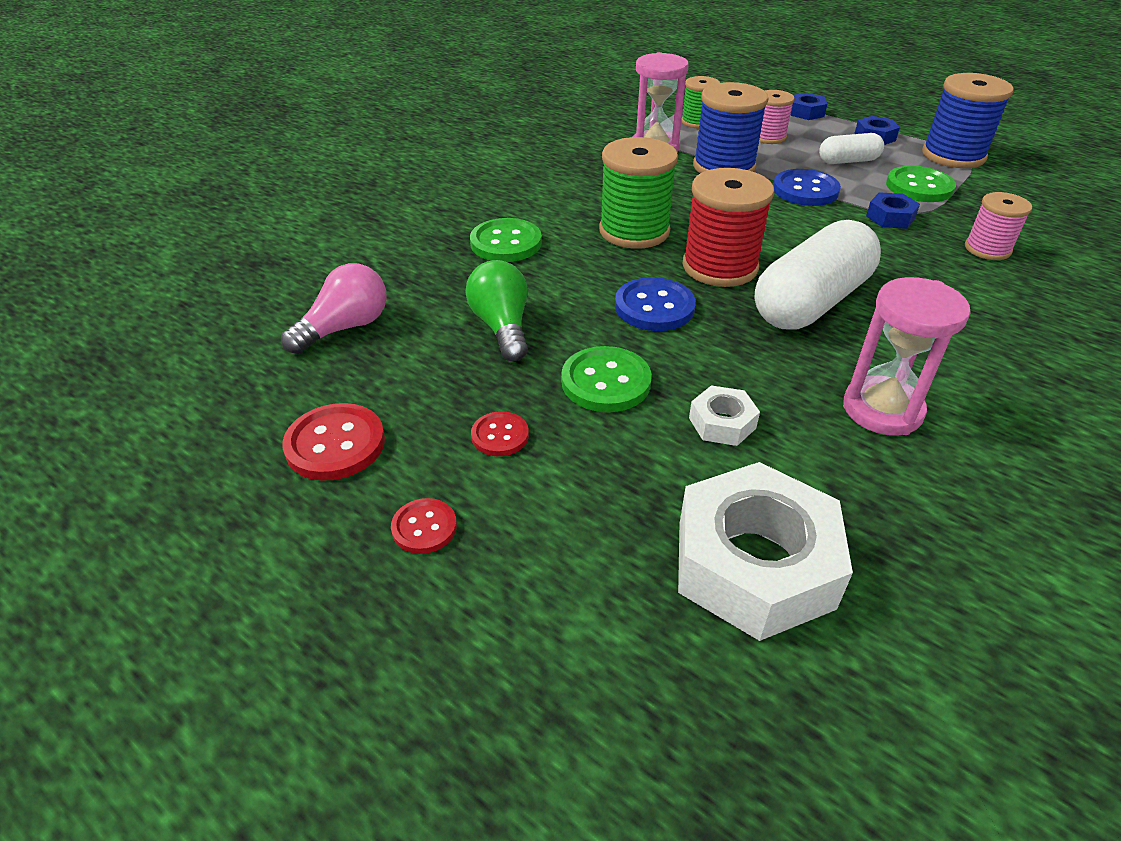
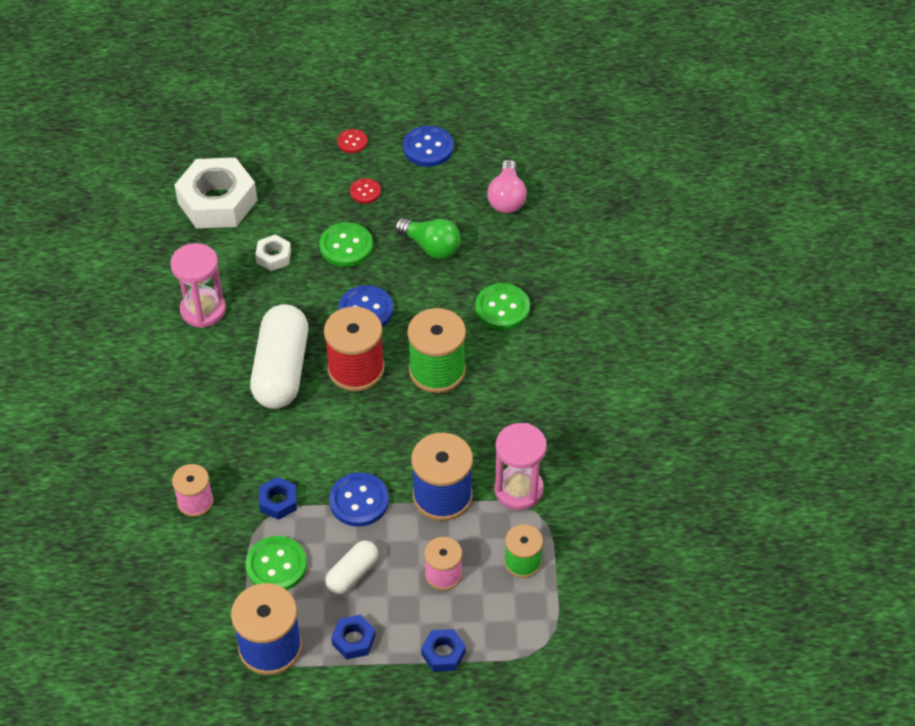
camera: 140 degrees right, 10 degrees up
red button [282,403,385,481] -> blue button [403,126,454,167]

